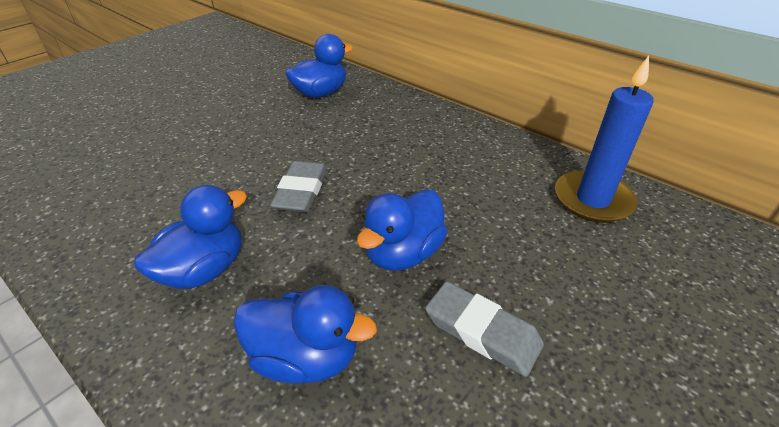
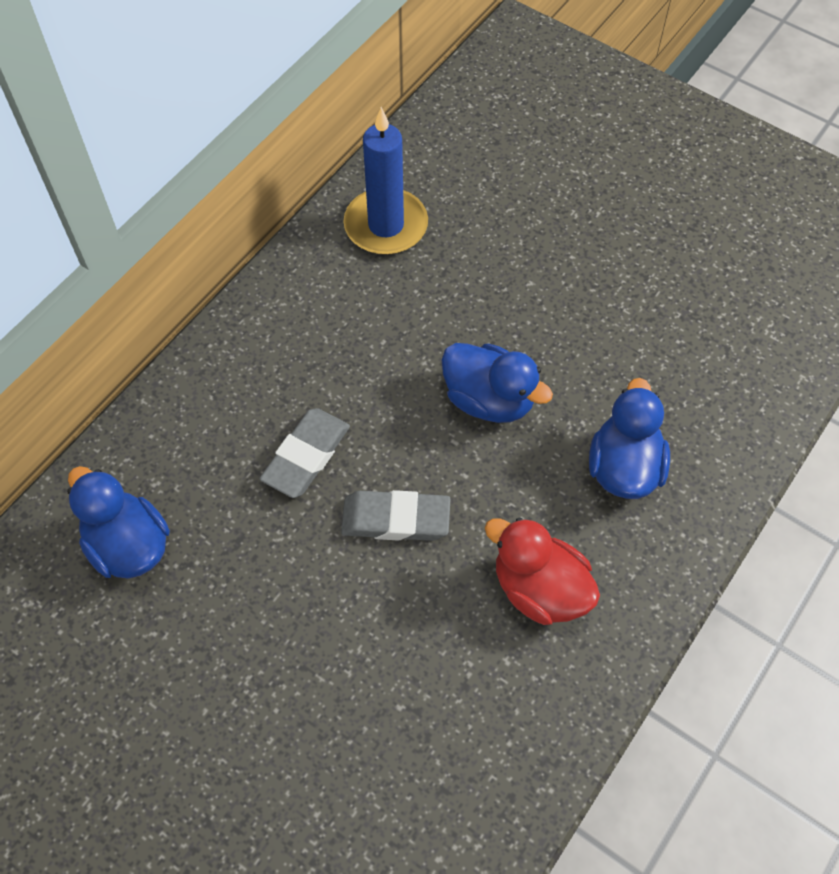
camera: 95 degrees left, 20 degrees up
blue duck [134,185,247,289] -> red duck [485,517,600,625]
grey eraser [425,281,544,377] -> grey eraser moved to [259,408,350,498]

